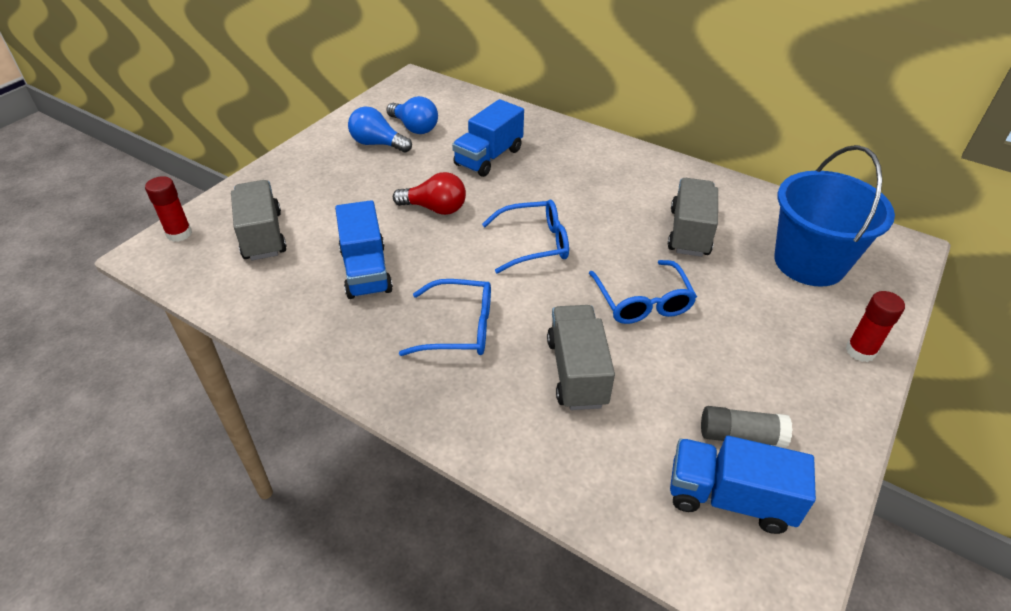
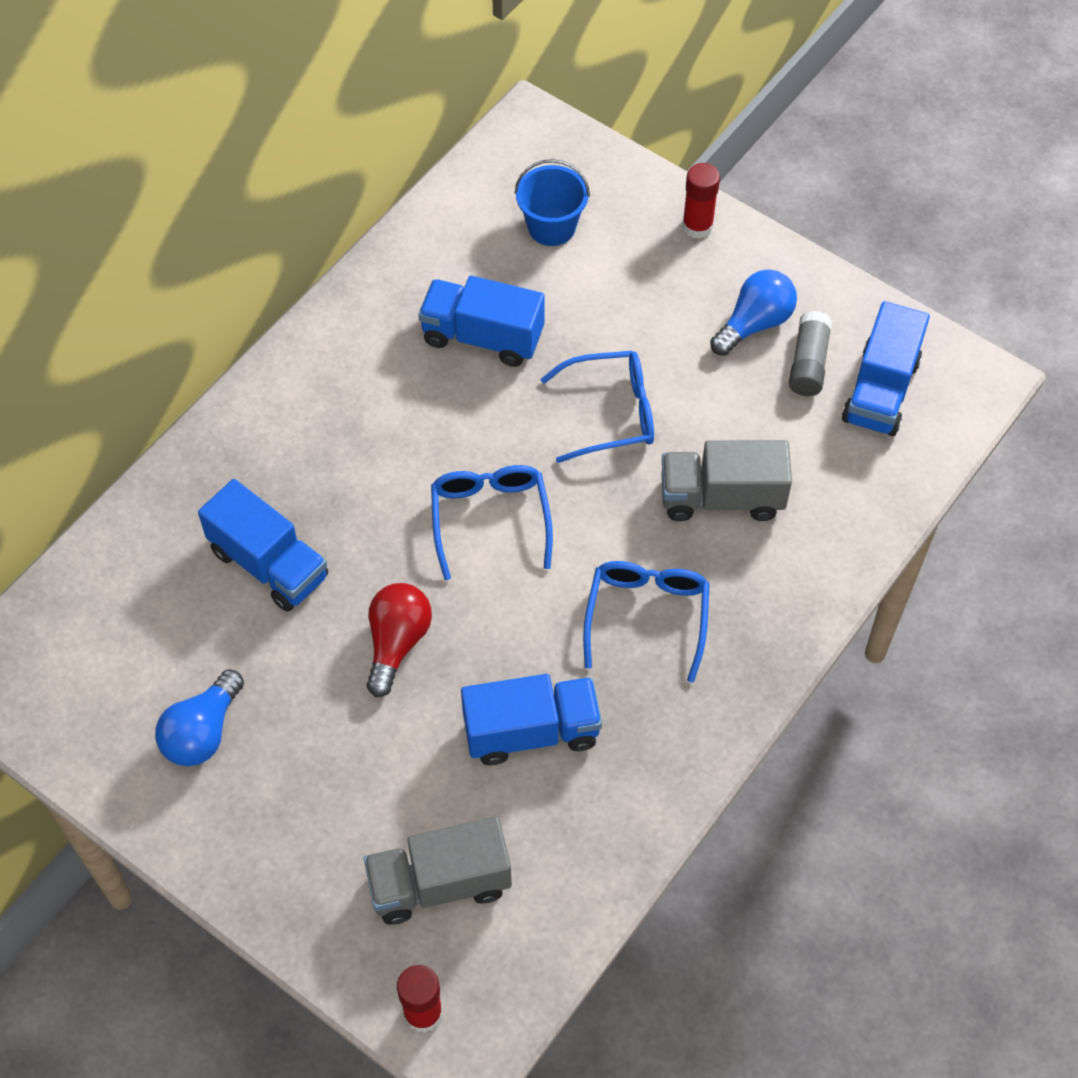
camera: 85 degrees left, 15 degrees up
blue light bulb [386,96,438,134] -> blue light bulb moved to [710,269,797,356]
grey truck [668,178,718,257] -> blue truck [418,276,545,367]
blue bucket [774,145,895,287] -> blue bucket [515,159,590,246], size x0.56

